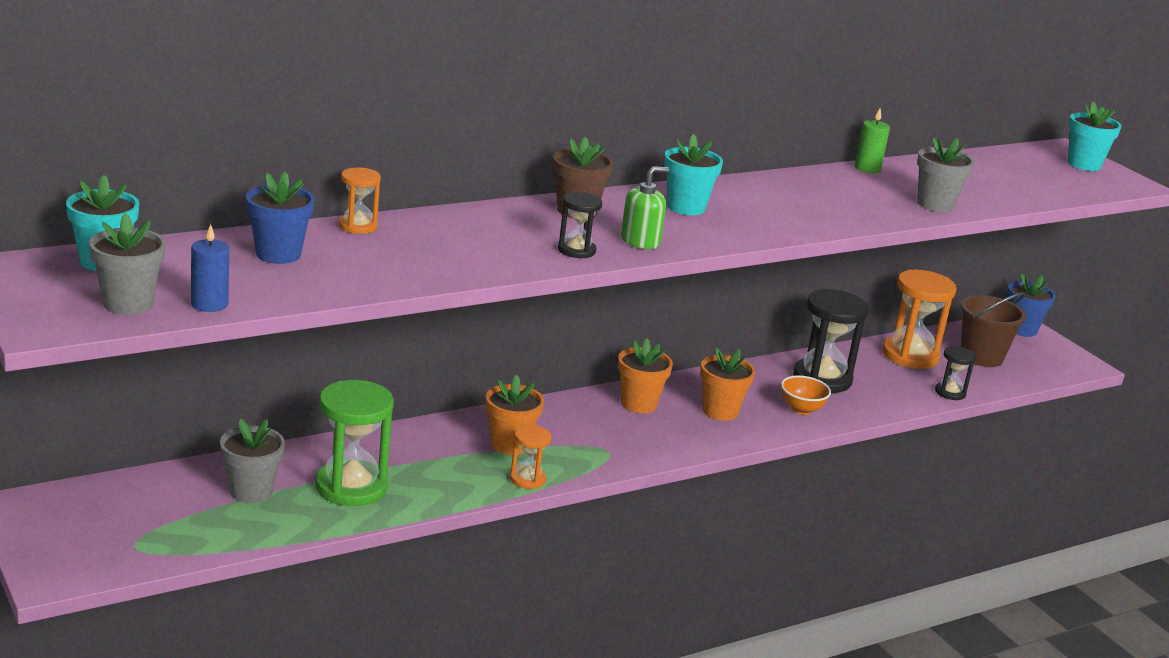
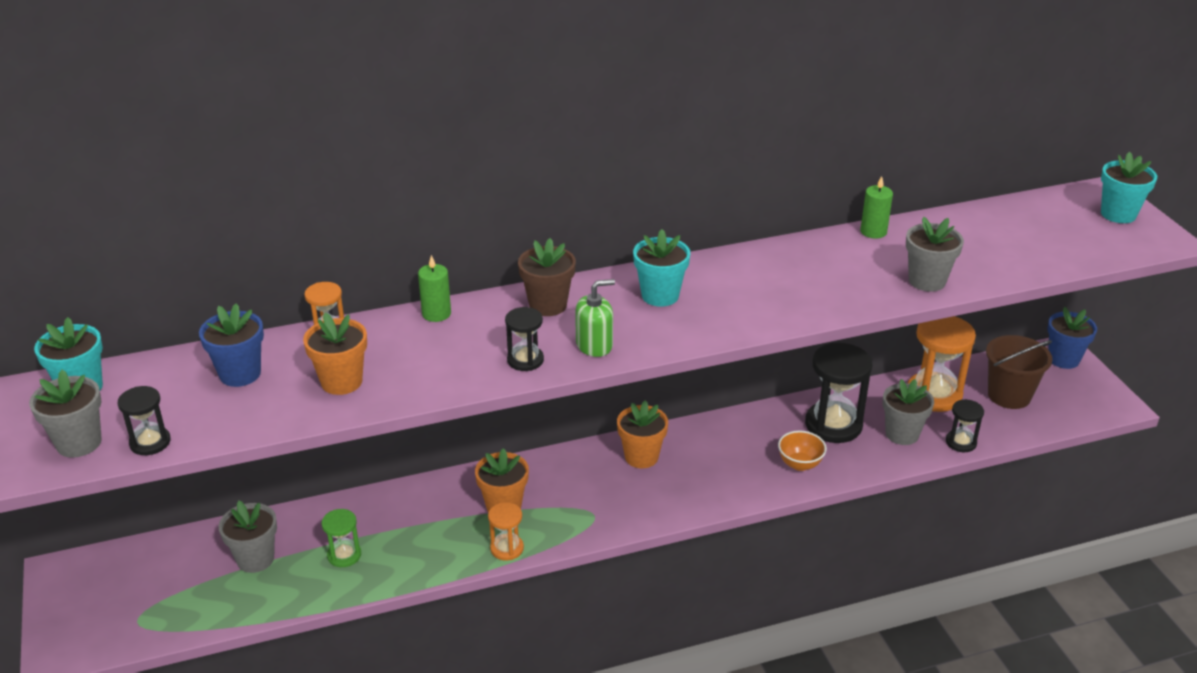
camera: 15 degrees right, 10 degrees up
blue candle [191,224,229,312] -> black hourglass [117,386,171,455]
green hourglass [315,380,394,506] -> green hourglass [321,509,361,567], size x0.52
orange flower pot [700,348,755,421] -> orange flower pot moved to [303,312,367,395]
none -> green candle [418,255,451,322]
none -> grey flower pot [883,379,934,445]

